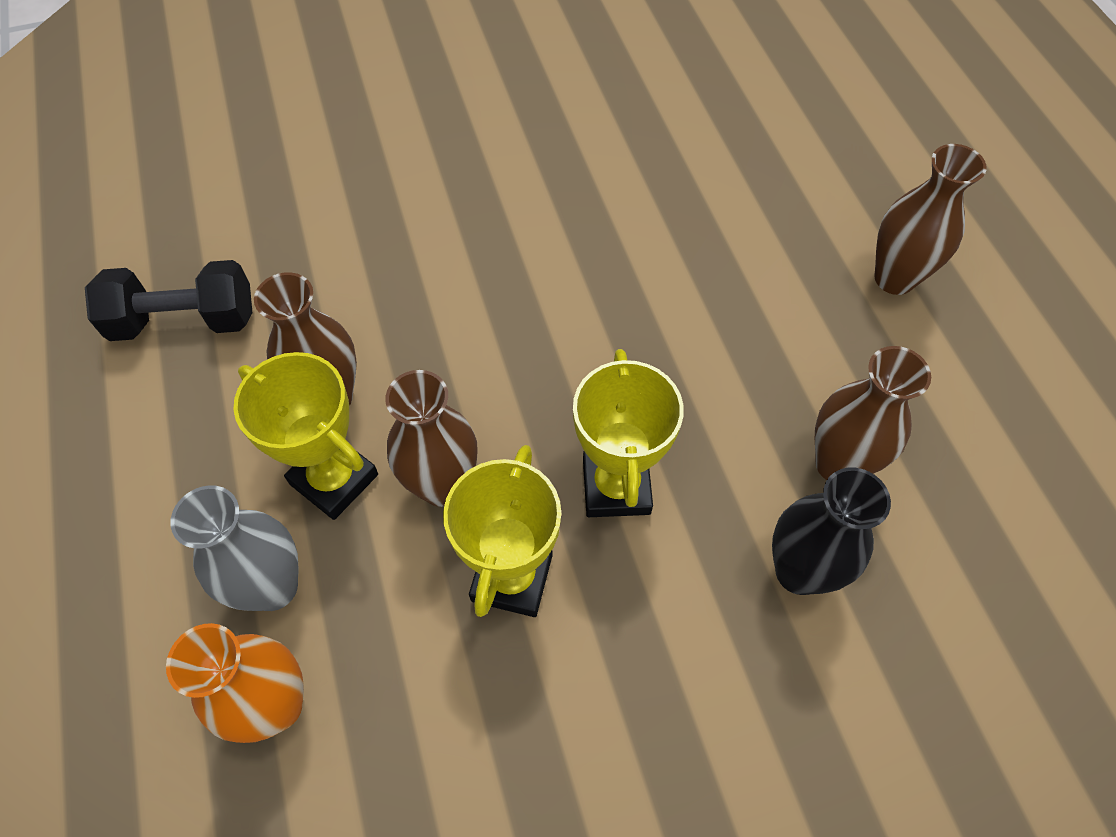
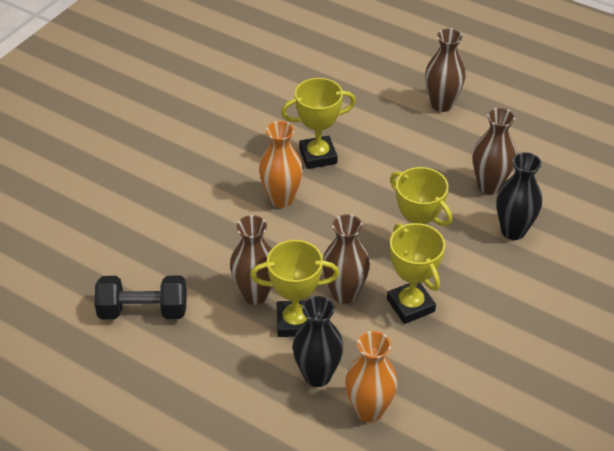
camera: 40 degrees left, 15 degrees down
black dumbbell [85,260,252,341] -> black dumbbell turned 45 degrees clockwise [94,276,187,319]
grey vase [170,485,299,611] -> black vase [293,296,343,387]
none -> orange vase [259,121,303,208]
none -> yellow trophy [281,78,356,169]

